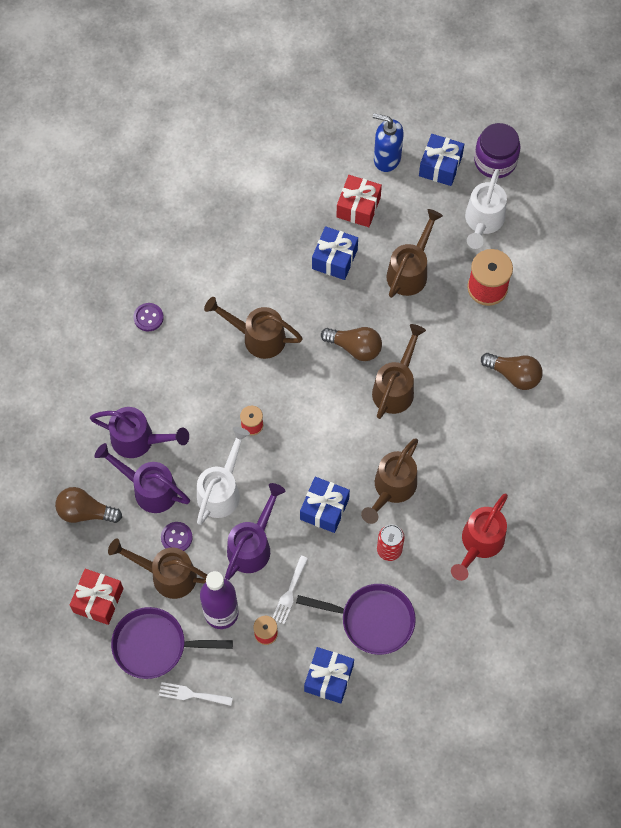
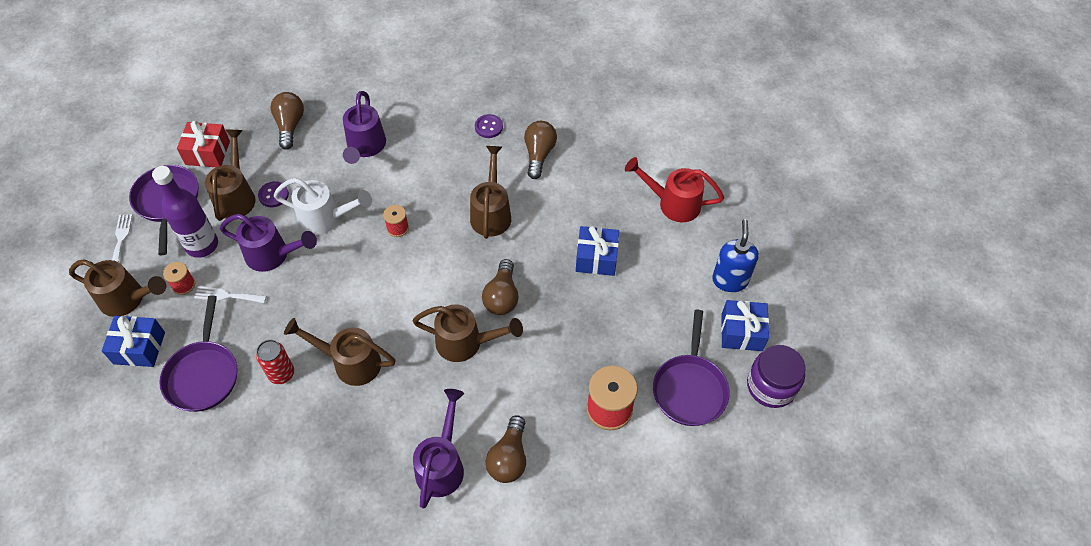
camera: 75 degrees right, 10 degrees down
purple watering can [95,443,190,513] -> purple watering can moved to [413,389,464,508]
blue gift [300,477,350,533] -> none
red gift [336,175,382,227] -> none
brown watering can [386,209,443,298] -> brown watering can moved to [69,259,166,317]
red watering can [451,493,508,581] -> red watering can moved to [625,157,724,222]
white watering can [465,169,507,249] -> purple pan [653,309,730,426]
none -> brown light bulb [524,121,557,179]

